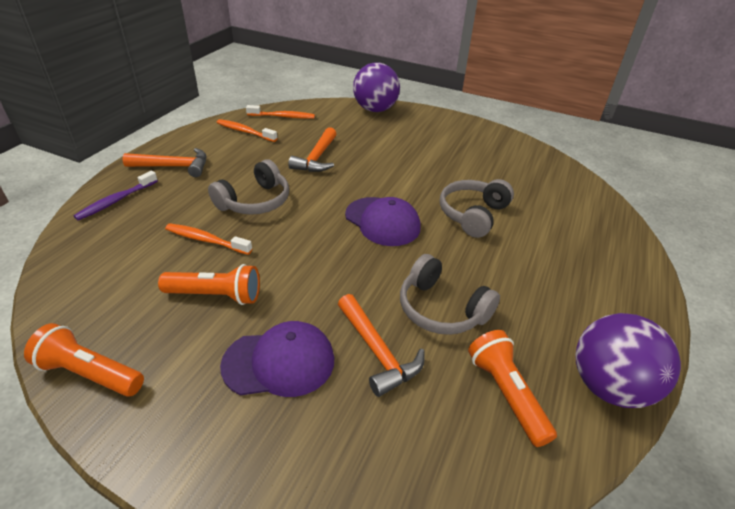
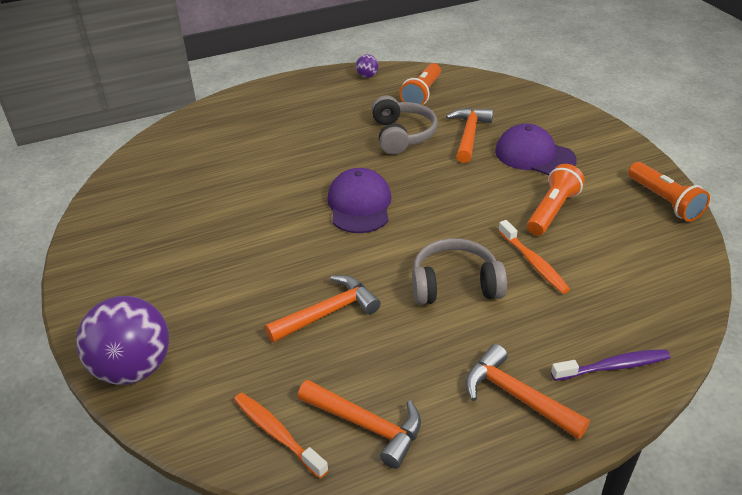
camera: 135 degrees left, 0 degrees up
orange flashlight [158,264,260,305] -> orange flashlight turned 75 degrees clockwise [527,164,585,236]
orange toothbrush [216,119,278,142] -> orange hammer [298,380,421,469]
grey headphones [440,179,514,238] -> none
purple ball [576,313,681,408] -> purple ball [356,54,379,78], size x0.42

